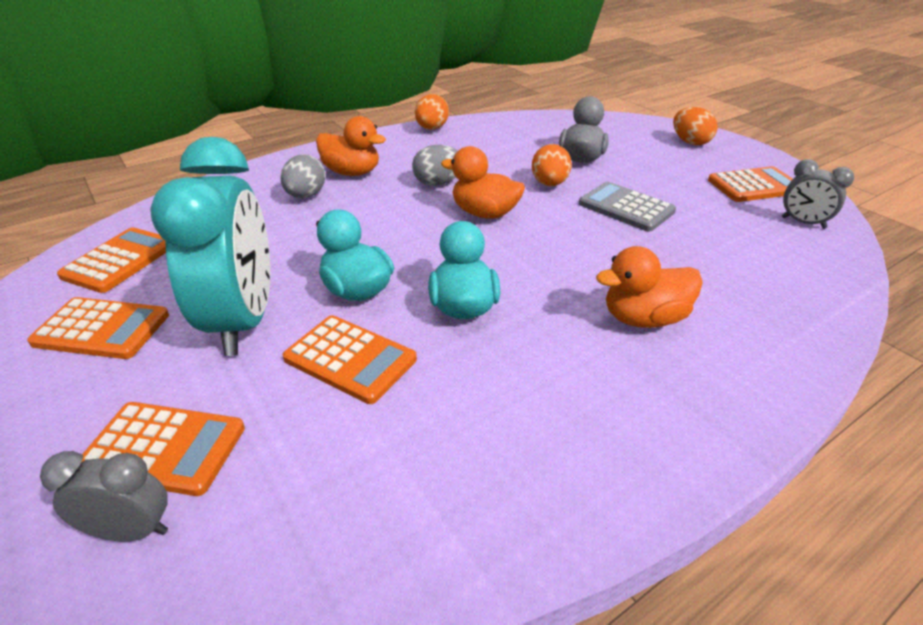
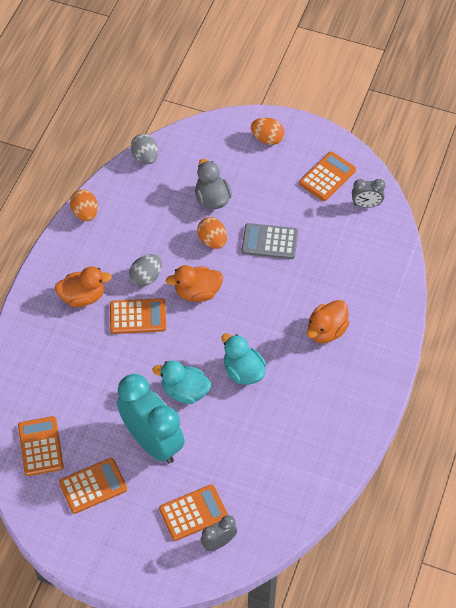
camera: 35 degrees left, 20 degrees up
grey egg [280,154,325,198] -> grey egg moved to [130,134,158,164]
orange calculator [282,315,417,404] -> orange calculator moved to [110,298,166,334]

